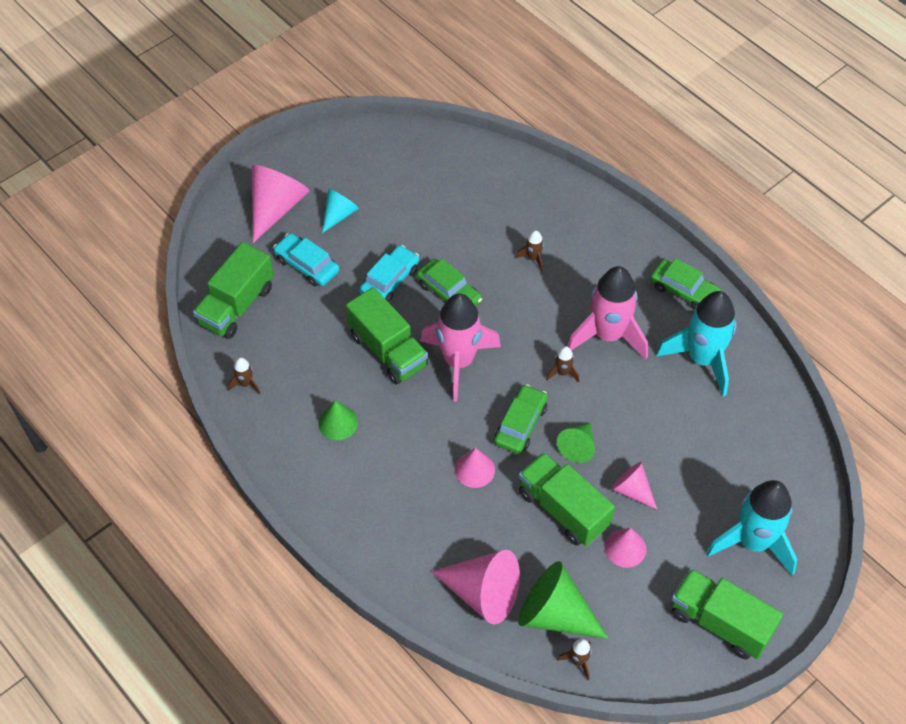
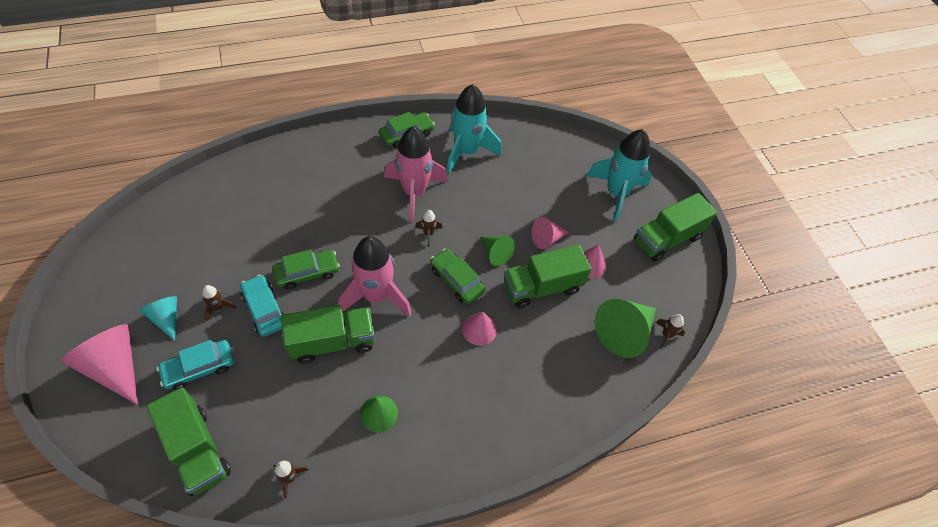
camera: 70 degrees left, 0 degrees up
pink cone [431,550,520,624] -> none
brown rocket [516,230,544,272] -> brown rocket moved to [202,285,236,321]

